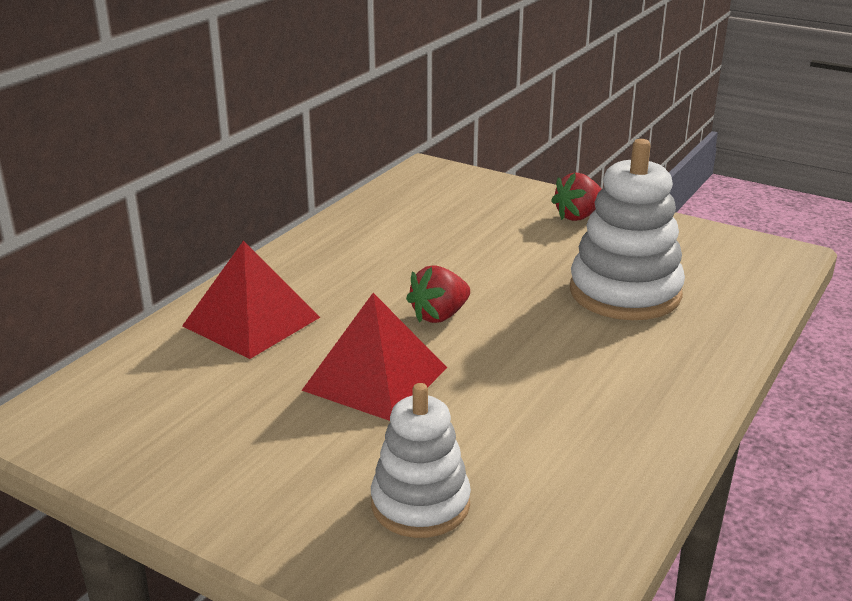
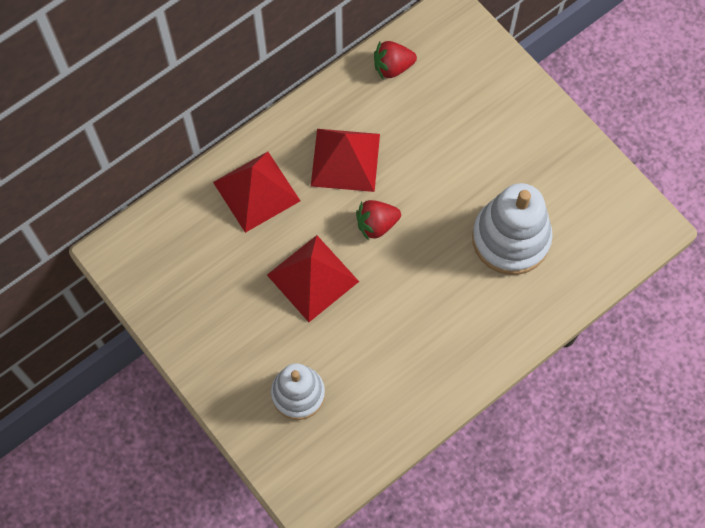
camera: 20 degrees right, 40 degrees up
red strawberry [551,173,601,221] -> red strawberry moved to [374,41,417,79]
none -> red pyramid [311,129,380,192]

